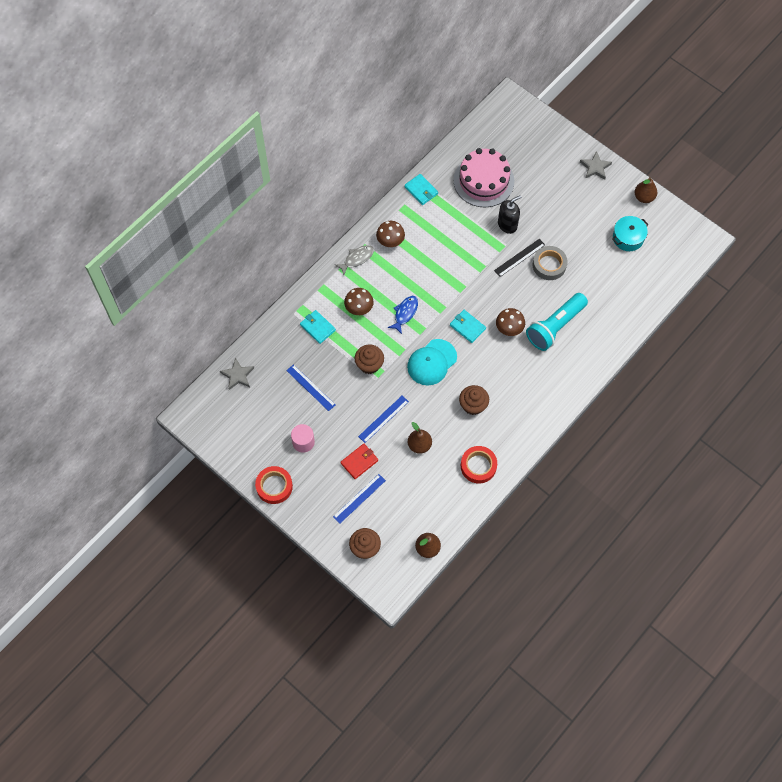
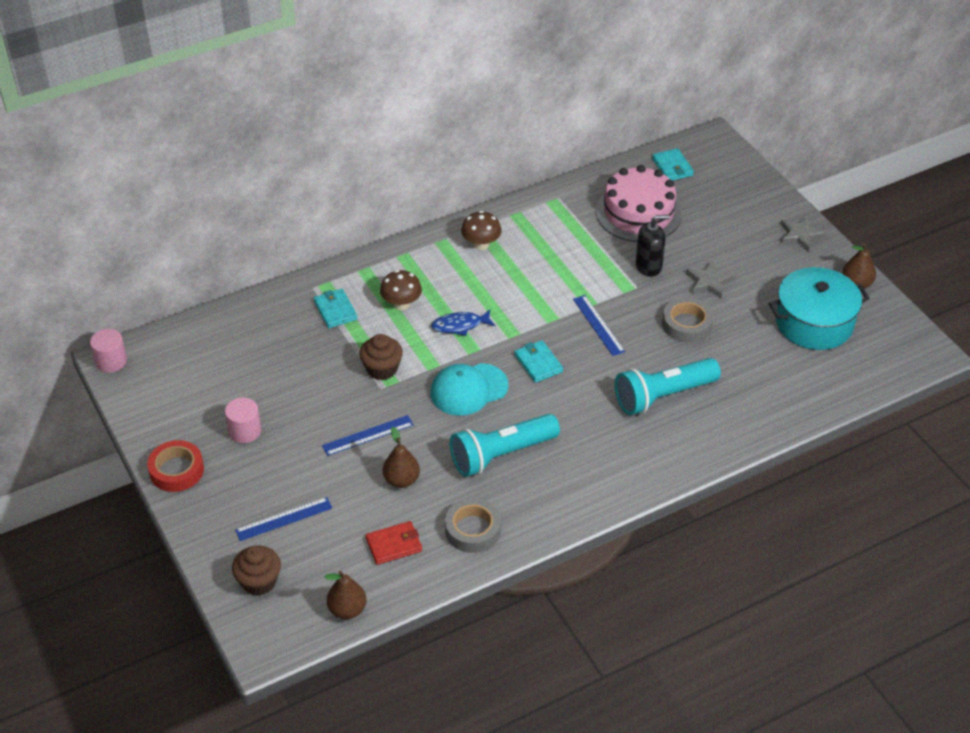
camera: 20 degrees right, 20 degrees down
grey star [220,357,254,390] -> grey star moved to [686,261,734,298]
blue ruler [286,364,335,411] -> blue ruler moved to [573,295,625,356]
grey fish [335,245,374,275] -> none
red wallet [341,444,378,479] -> red wallet moved to [366,521,422,565]
blue fish [388,296,418,334] -> blue fish turned 150 degrees counterclockwise [431,309,495,336]
turquoise wallet [405,174,438,205] -> turquoise wallet moved to [652,148,694,180]
brown cupcake [459,385,489,415] -> turquoise flashlight [450,414,560,477]
red tape [461,446,497,483] -> grey tape [445,498,501,553]
black ruler [494,239,545,277] -> none
brown mushroom [496,308,525,336] -> none
turquoise pot [612,216,649,251] -> turquoise pot [769,267,870,350], size x1.67
none -> pink cylinder [90,329,127,373]

